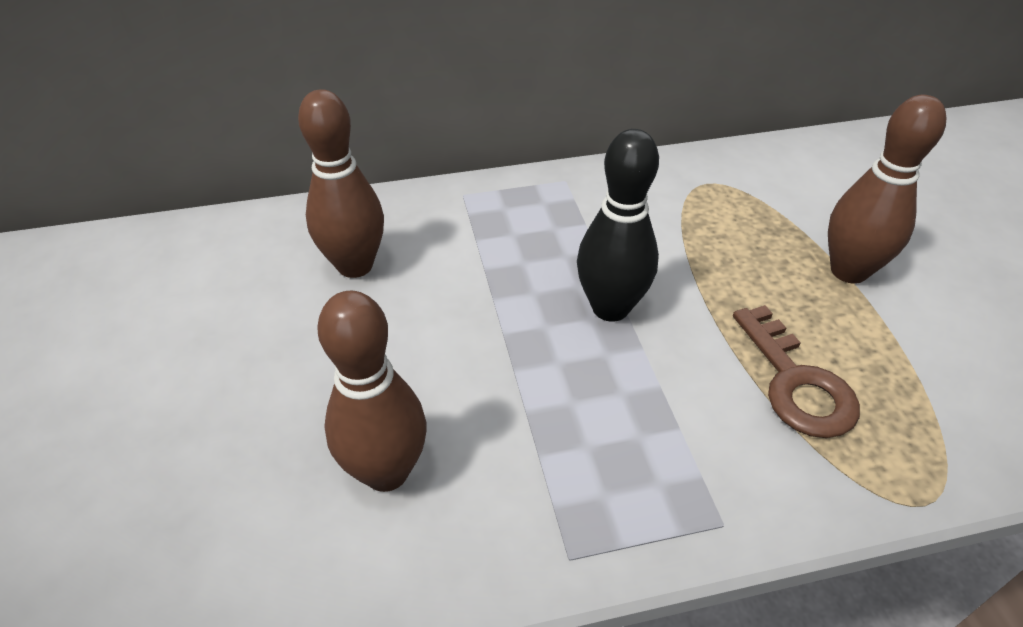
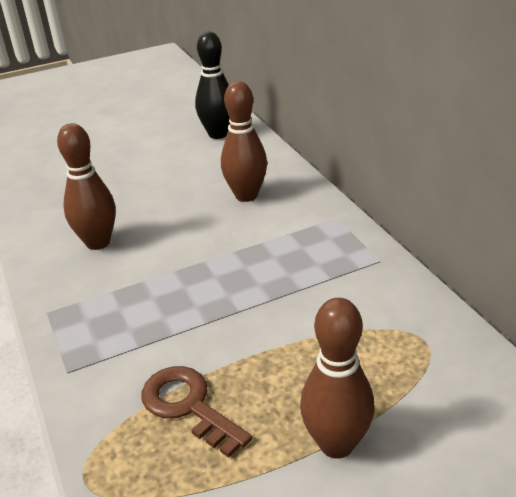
camera: 80 degrees right, 10 degrees down
black bowling pin [577,129,659,322] -> black bowling pin moved to [195,31,230,139]
brown key [733,305,860,438] -> brown key turned 75 degrees clockwise [141,366,252,458]

